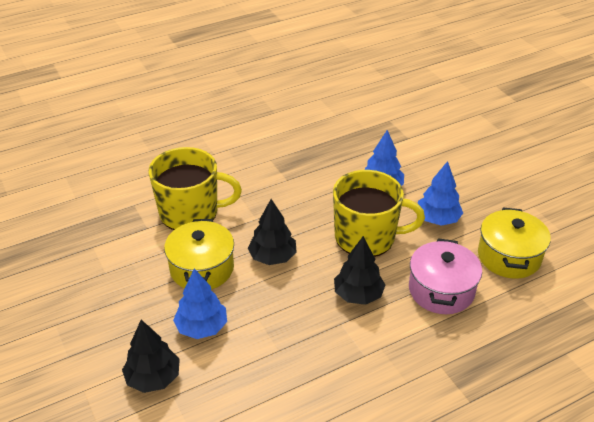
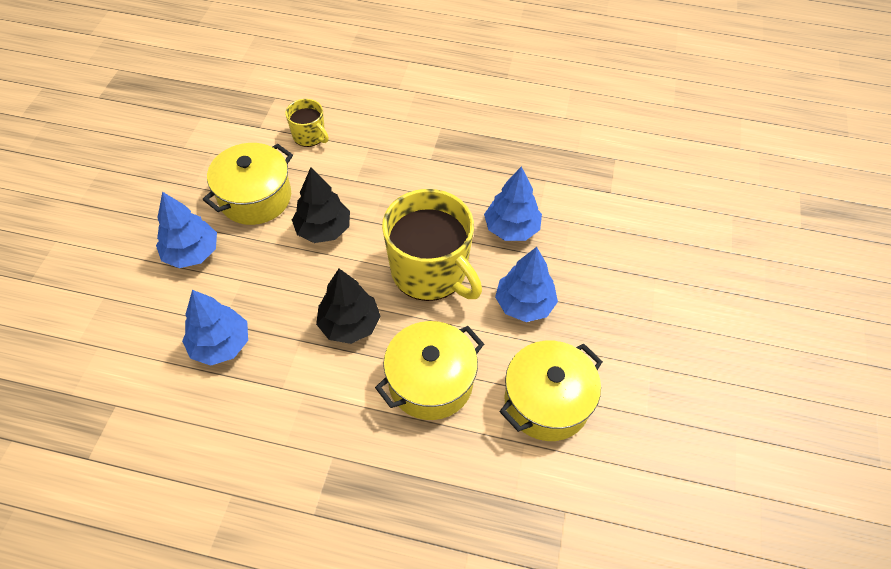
camera: 40 degrees right, 15 degrees up
black tree [122,320,180,393] -> none
yellow mug [149,147,242,230] -> yellow mug [285,99,329,147], size x0.48
pink pot [409,238,482,314] -> yellow pot [375,321,484,420]
none -> blue tree [182,290,248,366]

